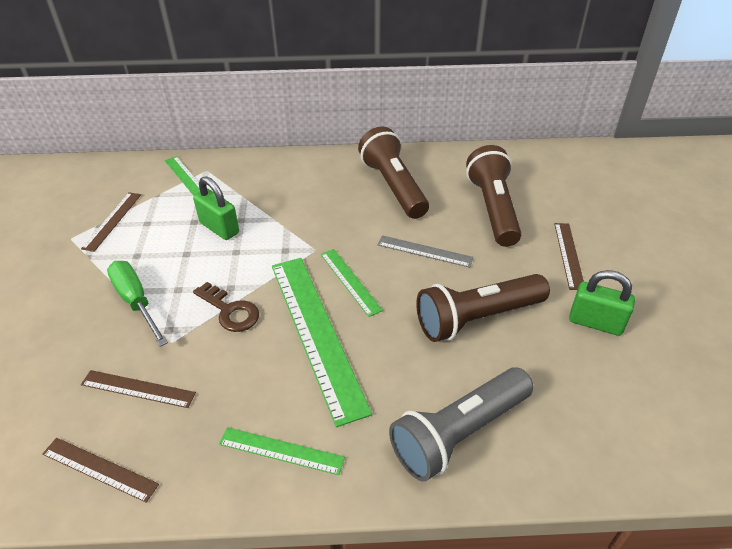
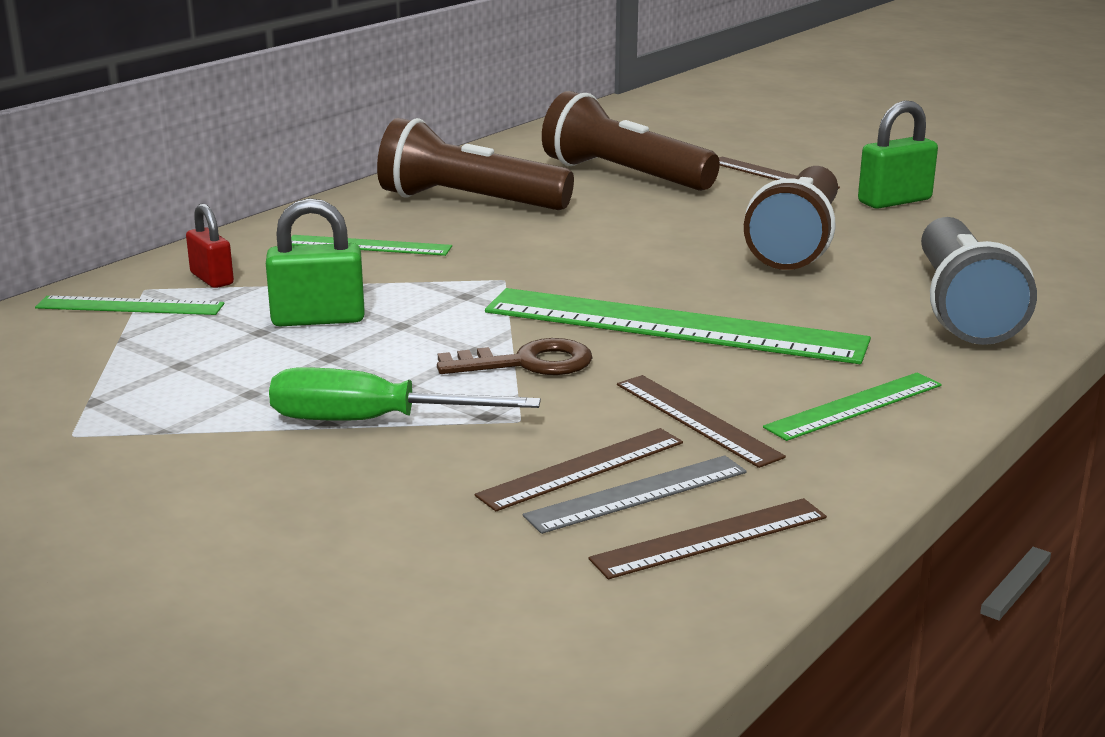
camera: 50 degrees left, 20 degrees down
brown ruler [81,192,141,252] -> brown ruler moved to [617,375,786,468]
green ruler [321,249,383,317] -> green ruler moved to [291,235,452,256]
grey ruler [377,235,473,268] -> grey ruler moved to [523,455,747,534]
none -> red padlock [186,204,234,288]

